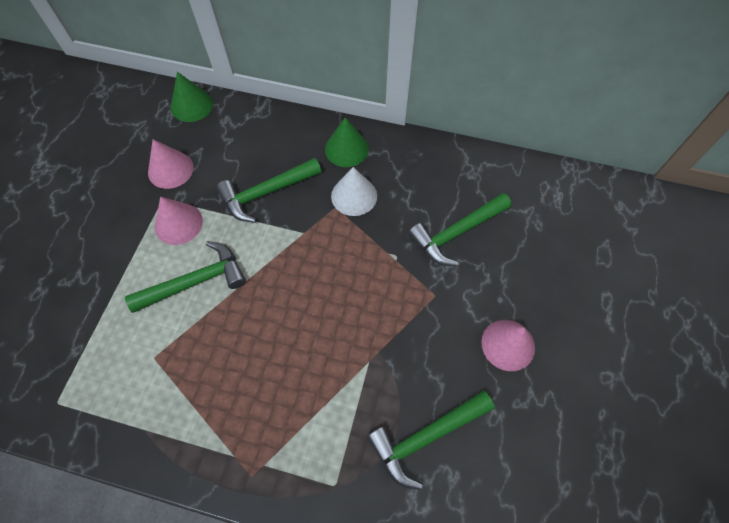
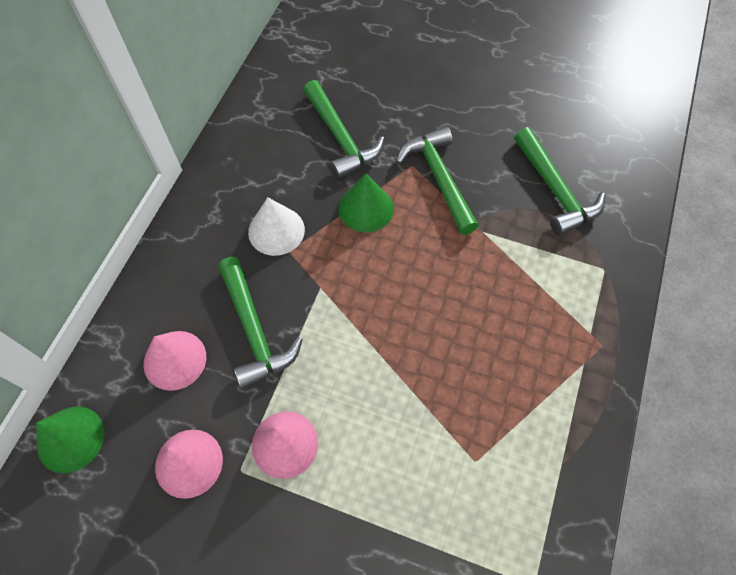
camera: 85 degrees left, 0 degrees up
green hammer [125,241,246,313] -> green hammer moved to [396,126,479,235]
green cone [325,117,369,167] -> green cone moved to [338,174,394,232]
pink cone [481,320,535,371] -> pink cone moved to [144,331,206,391]

